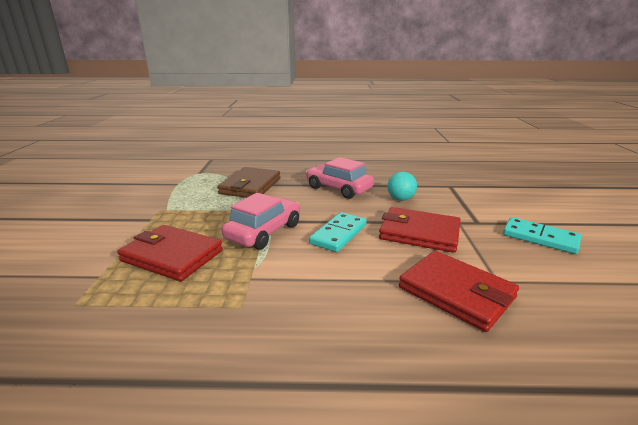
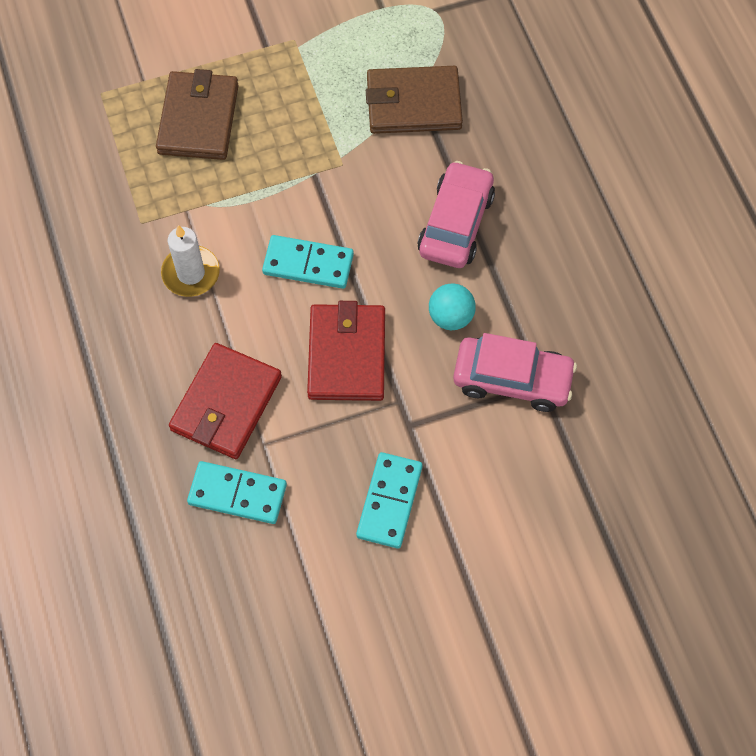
camera: 70 degrees right, 40 degrees up
red wallet [117,225,223,281] -> brown wallet [156,69,239,160]
pink car [222,193,300,250] -> pink car moved to [453,333,577,412]
none -> white candle [161,225,220,297]
none -> turquoise domino [187,461,287,524]

